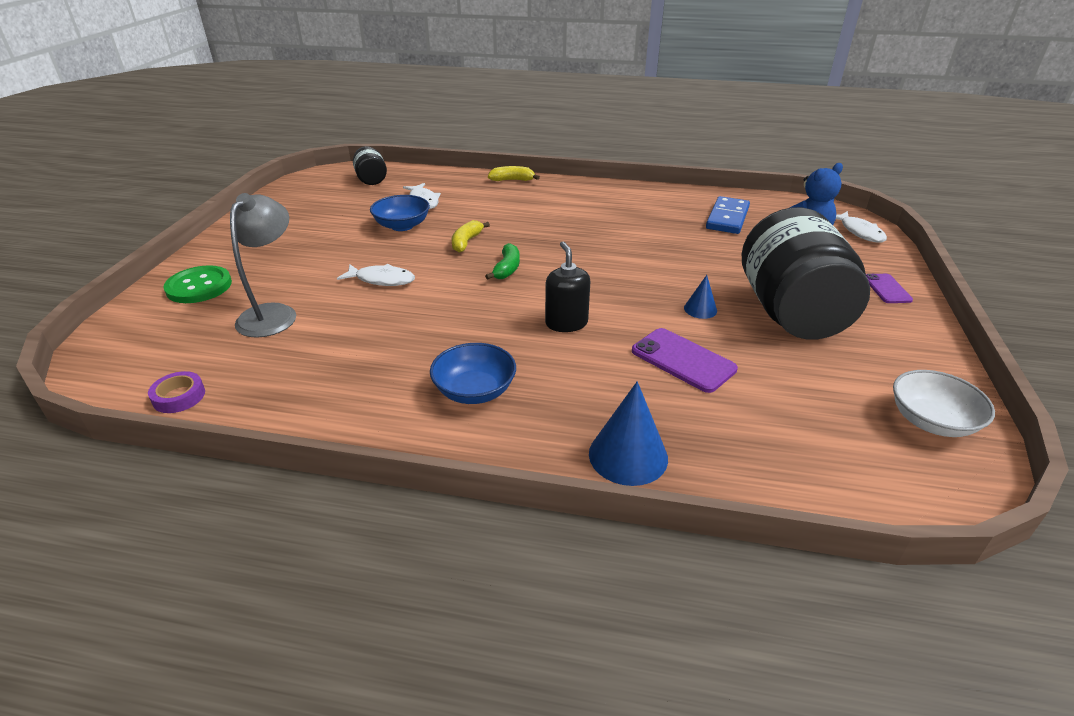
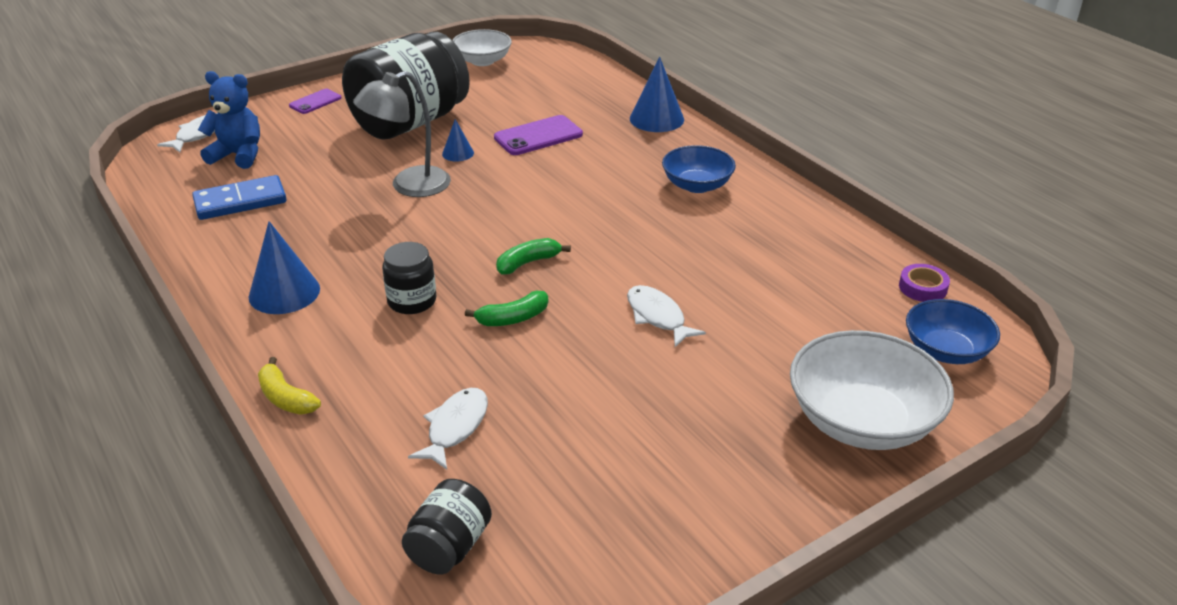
camera: 135 degrees left, 0 degrees up
green button [163,265,232,303] -> white bowl [790,330,954,450]
grey lamp [230,193,296,338] -> grey lamp moved to [353,71,451,197]
blue bowl [370,195,430,231] -> blue bowl moved to [906,299,1000,364]
yellow banana [451,220,490,253] -> green banana [465,291,548,326]
black soap dispenser [545,241,590,332] -> none
purple phone [632,328,738,393] -> purple phone turned 60 degrees clockwise [494,115,583,155]
none -> blue cone [249,221,320,314]
none -> black jar [382,242,437,314]

